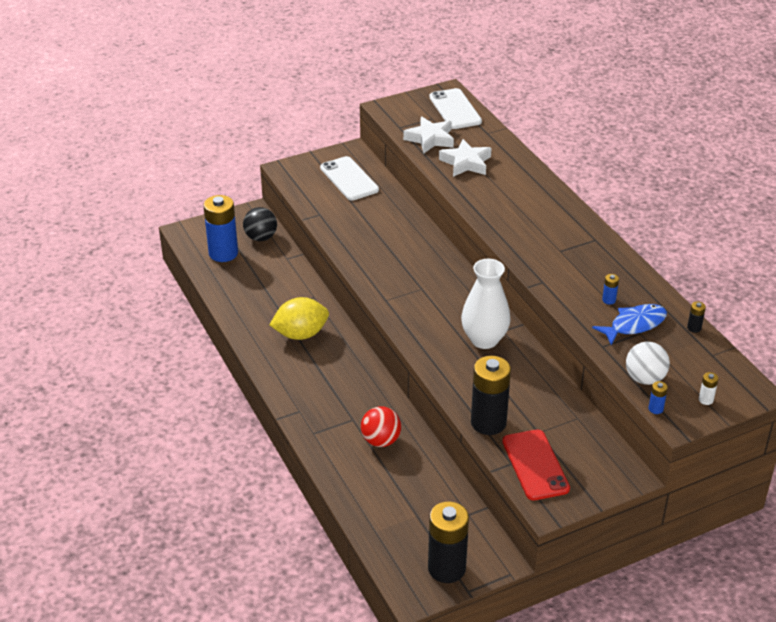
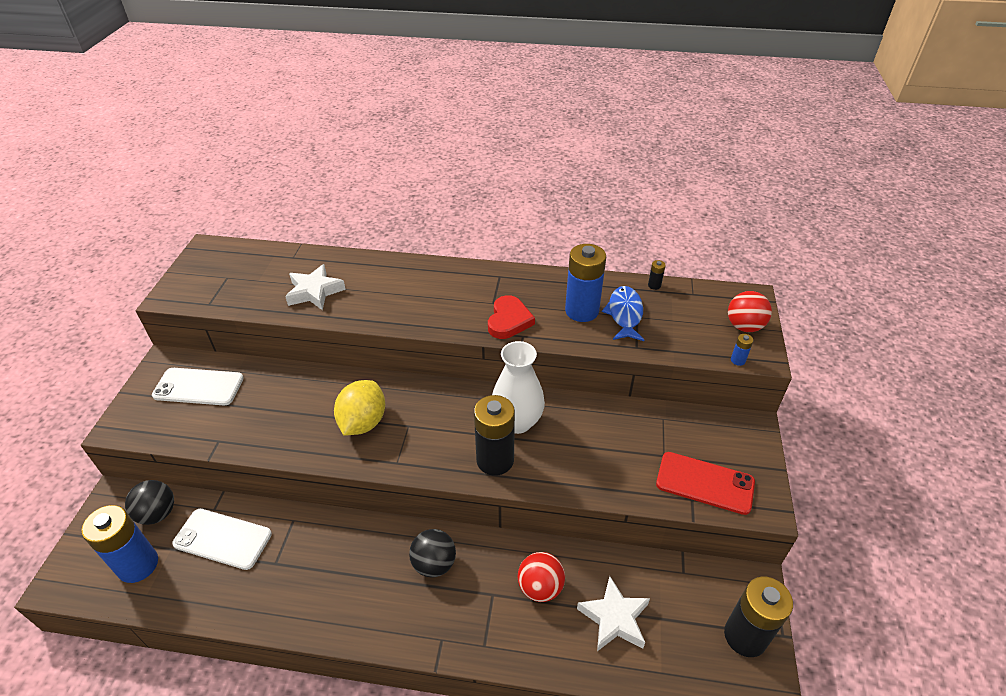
camera: 55 degrees left, 5 degrees up
yellow lemon [269,297,329,340] -> yellow lemon moved to [334,380,385,435]
white star [403,116,454,154] -> white star moved to [577,576,650,651]
white phone [430,88,482,129] -> white phone moved to [172,509,272,570]
black battery [471,356,511,435] -> black battery moved to [474,395,515,476]
blue battery [602,274,619,304] -> blue battery [565,244,606,322], size x2.50
white ball [626,342,670,385] -> none
white battery [699,372,719,405] -> red ball [728,291,772,332]
none -> black ball [409,529,456,577]
none -> red heart [488,295,535,339]

